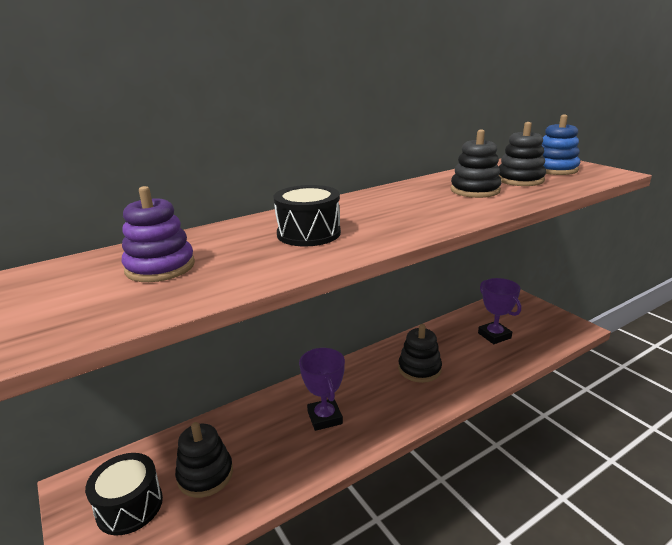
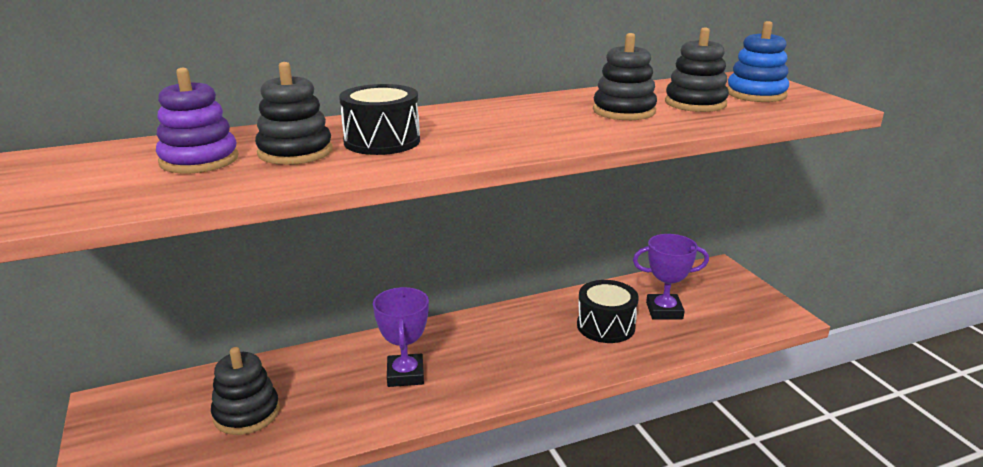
camera: 10 degrees right, 0 degrees up
black drum [85,453,163,535] -> black drum moved to [577,280,639,343]
black stacking toy [398,324,442,383] -> black stacking toy moved to [255,62,332,165]
purple trophy [478,278,521,344] -> purple trophy turned 75 degrees counterclockwise [633,234,709,319]

